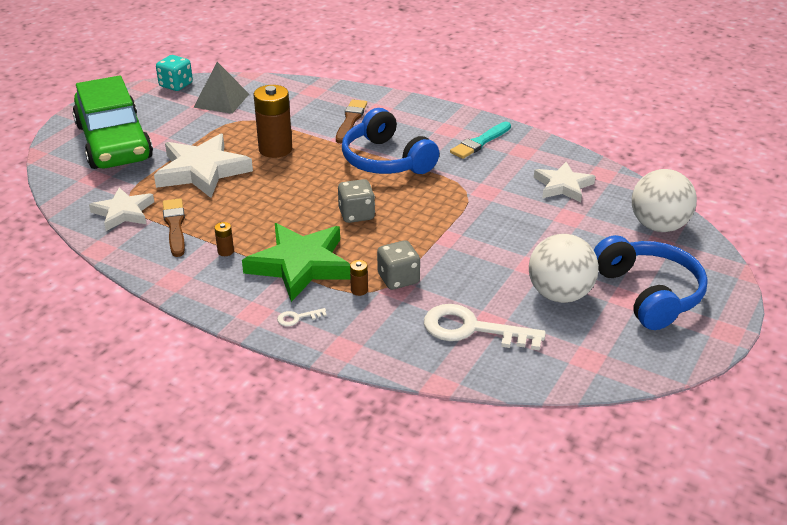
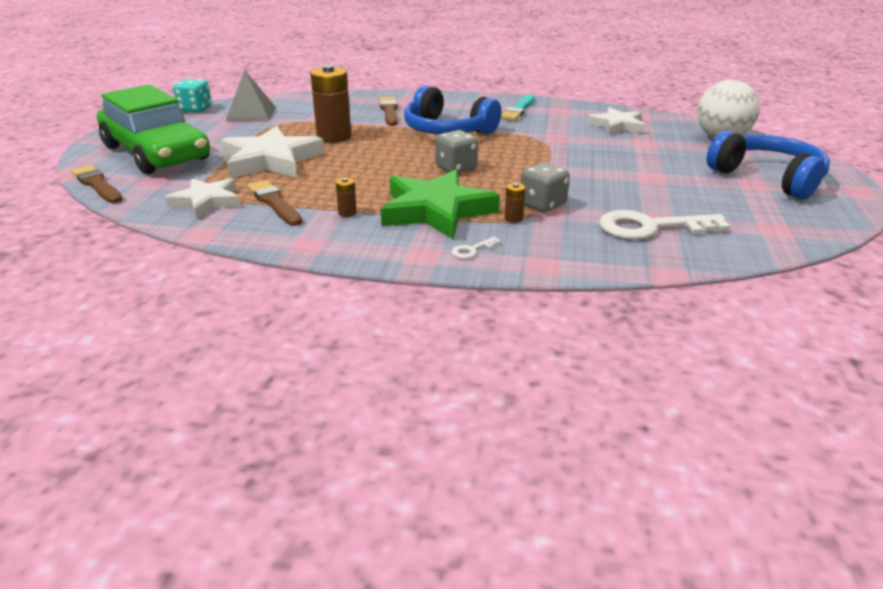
camera: 20 degrees left, 5 degrees down
white ball [529,234,599,303] -> none
none -> brown brush [71,165,123,203]

